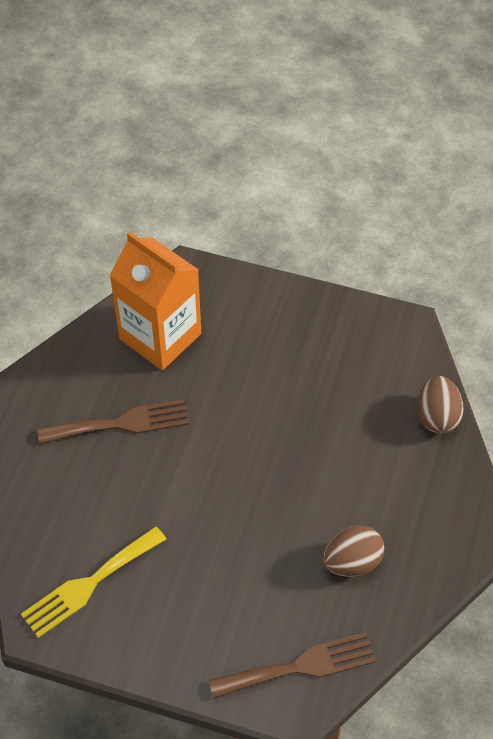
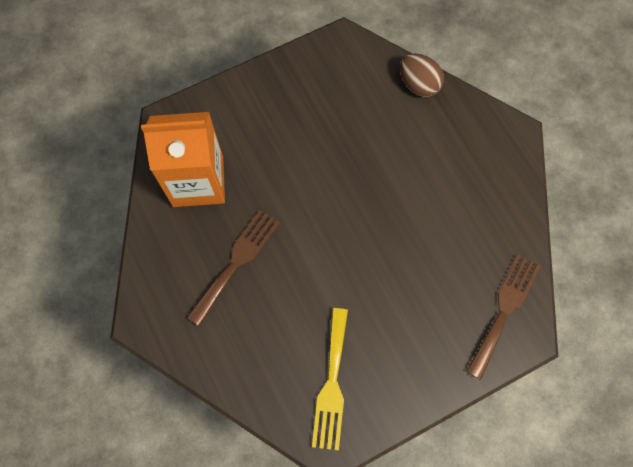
camera: 45 degrees left, 15 degrees up
brown egg [323,525,385,577] -> none

